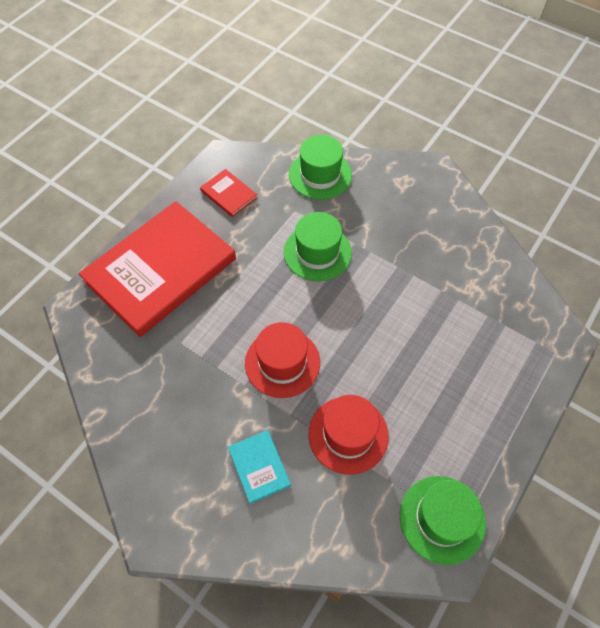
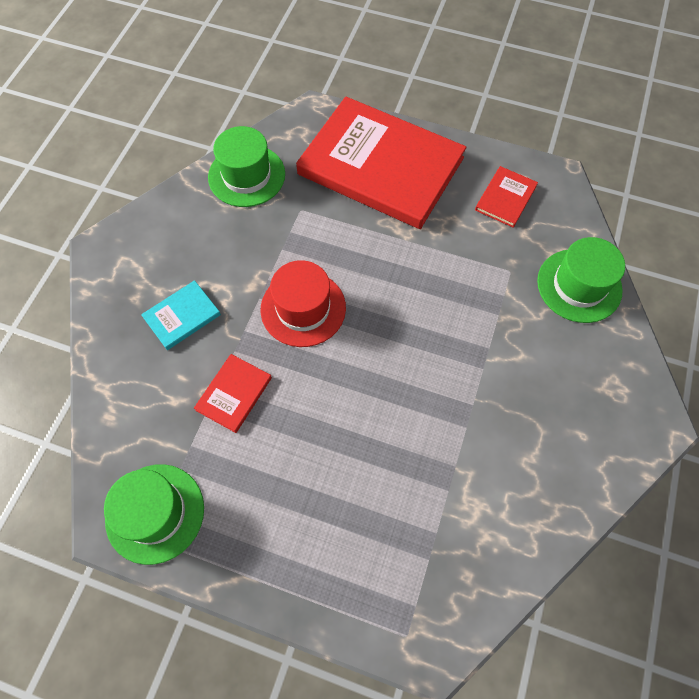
camera: 75 degrees right, 5 degrees up
green hat [284,212,352,281] -> green hat moved to [208,126,285,207]
red hat [308,395,389,475] -> red book [194,354,272,433]

